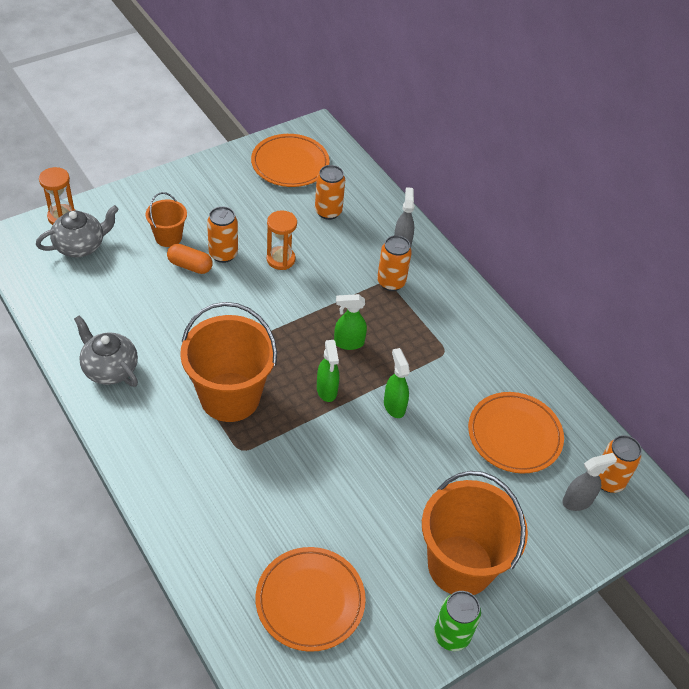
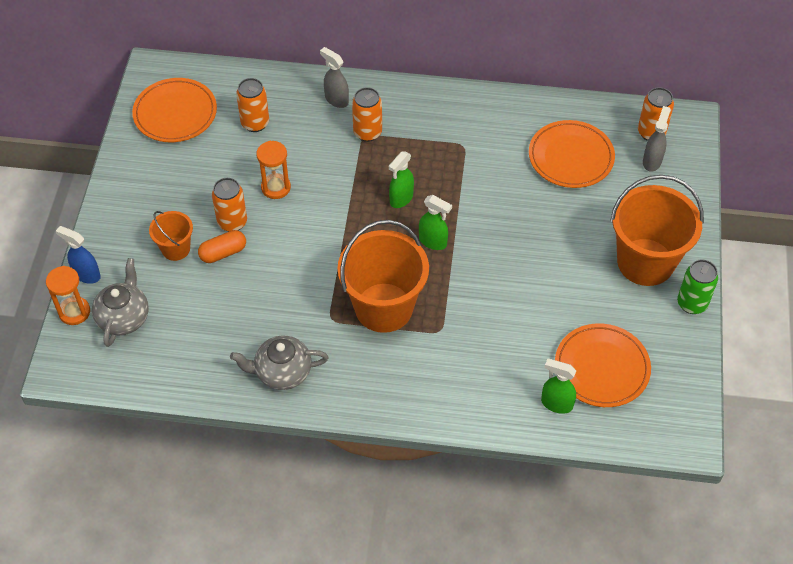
camera: 45 degrees left, 5 degrees up
green spray bottle [384,348,410,418] -> green spray bottle moved to [541,359,576,414]
none -> blue spray bottle [56,226,101,284]

